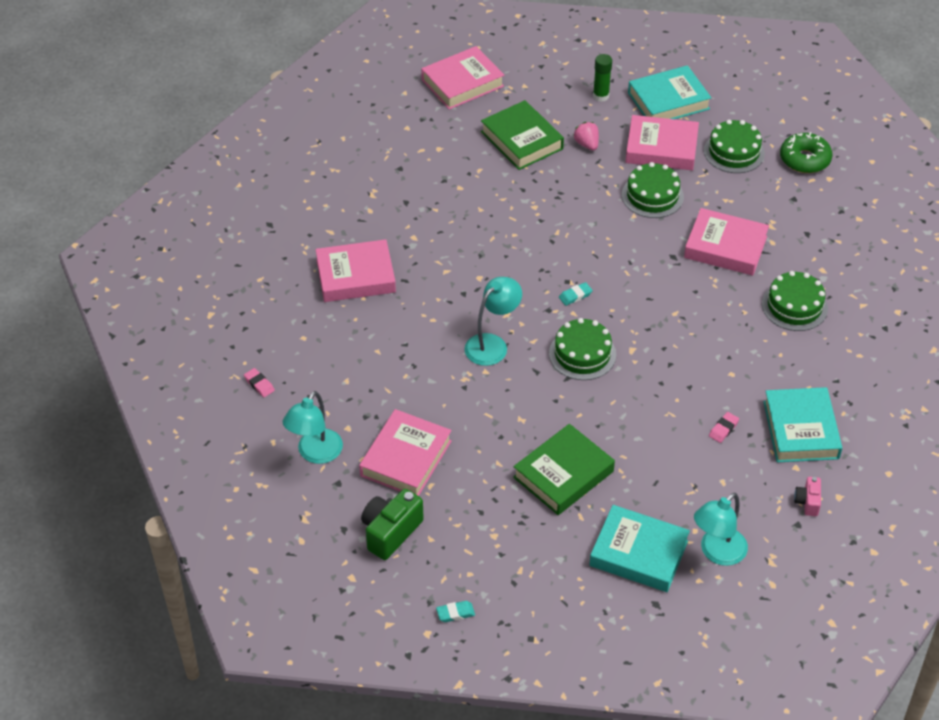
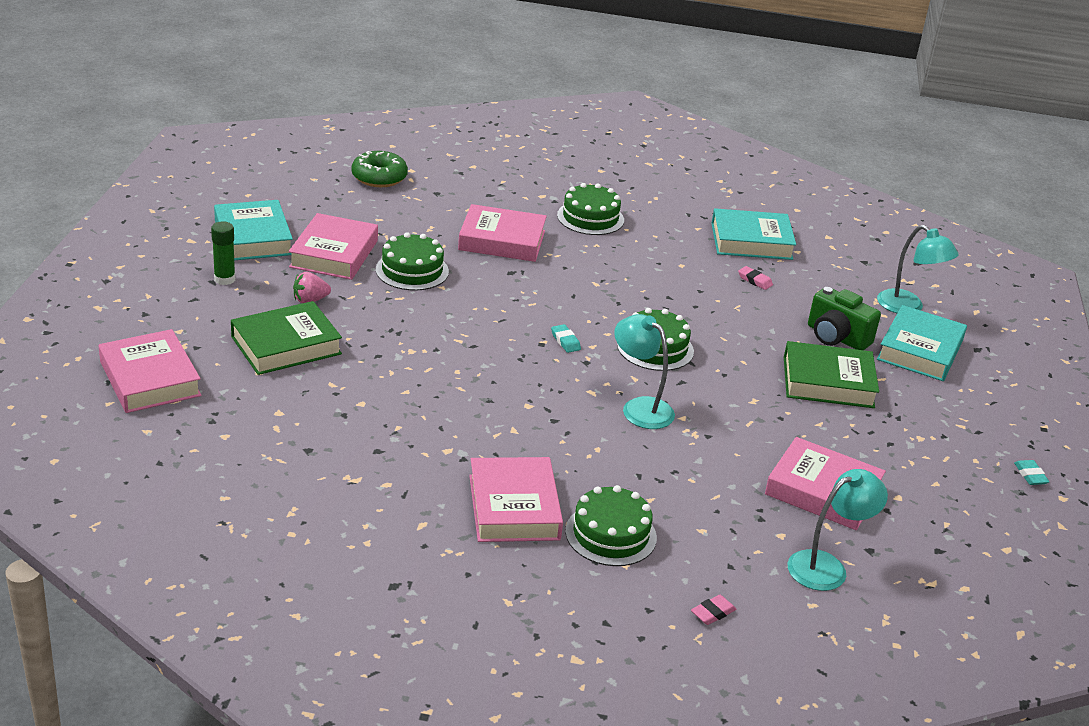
camera: 90 degrees left, 15 degrees down
turquoise lamp [283,391,343,464] -> turquoise lamp turned 60 degrees counterclockwise [788,469,888,591]
green camera [361,489,424,560] -> green camera moved to [808,287,881,350]
green book [513,424,615,515] -> green book turned 45 degrees counterclockwise [784,341,879,408]
pink book [684,208,769,275] -> pink book turned 75 degrees clockwise [458,204,547,262]
green cake [704,120,765,173] -> green cake moved to [565,485,657,566]
pink camera [794,477,821,516] -> none

